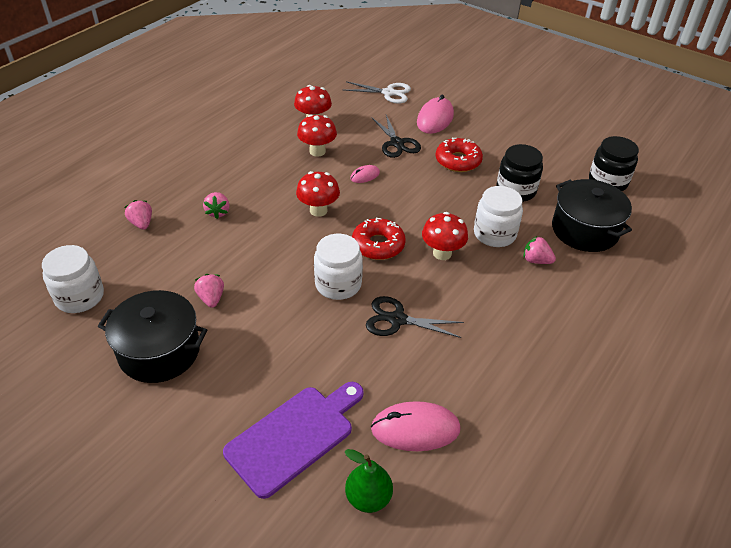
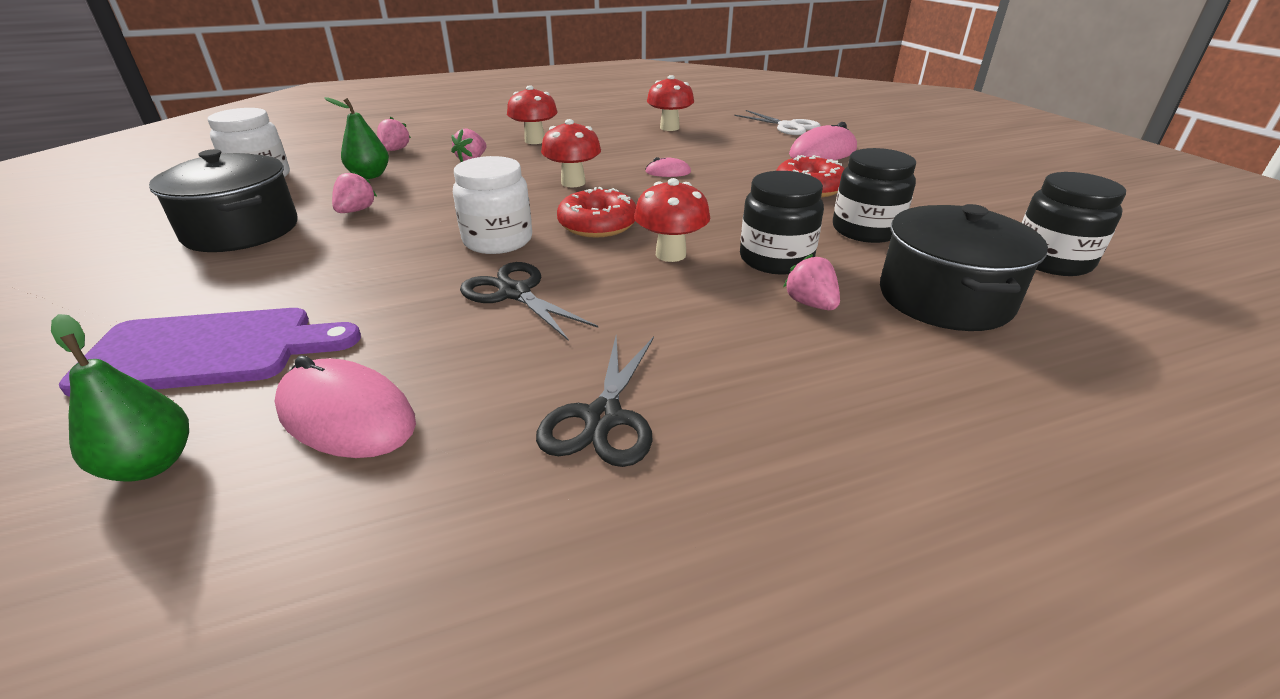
camera: 35 degrees right, 10 degrees down
red mushroom [297,114,337,157] -> red mushroom moved to [507,85,558,144]
black scissors [371,115,421,158] -> black scissors moved to [536,336,654,467]
white jar [474,186,523,247] -> black jar [740,171,824,275]
none -> green pear [324,97,389,179]

